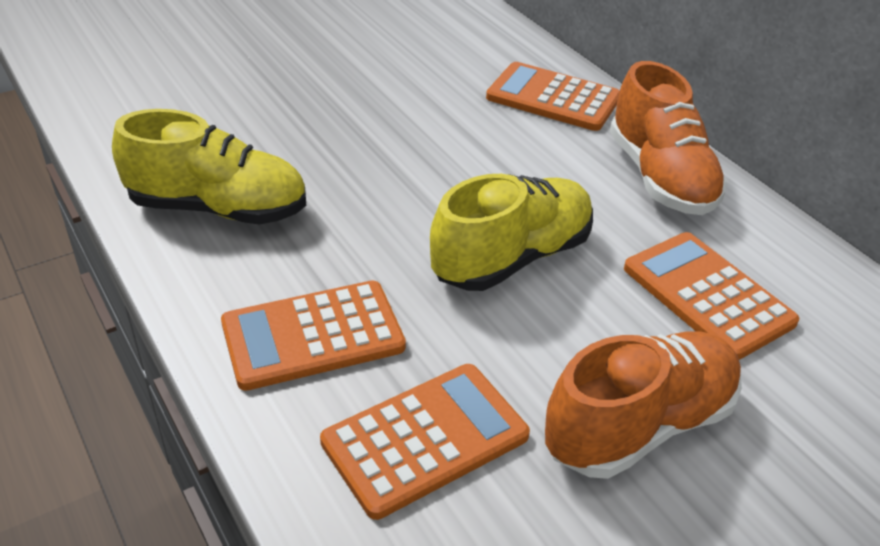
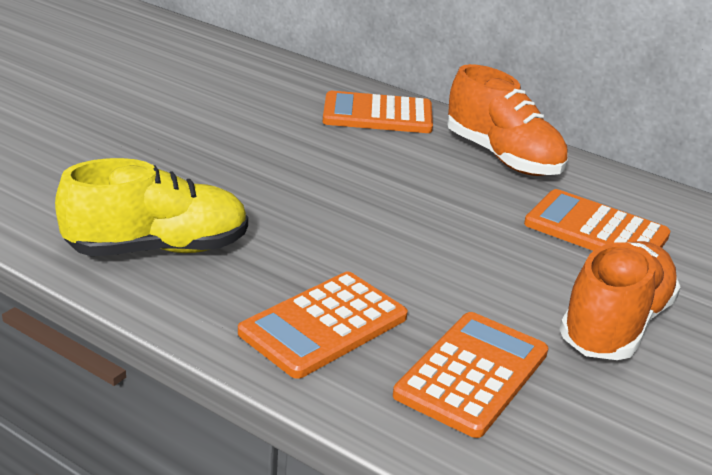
camera: 25 degrees left, 10 degrees down
yellow shoe [430,174,593,291] -> none

